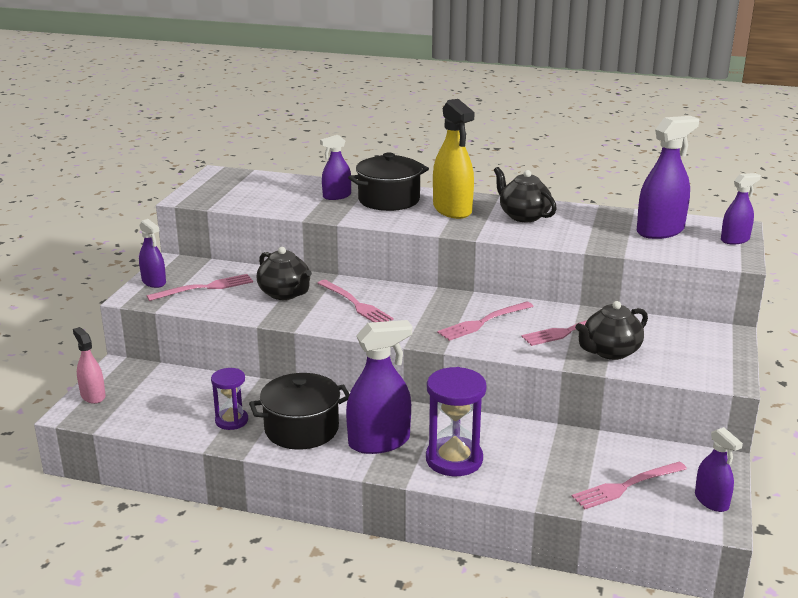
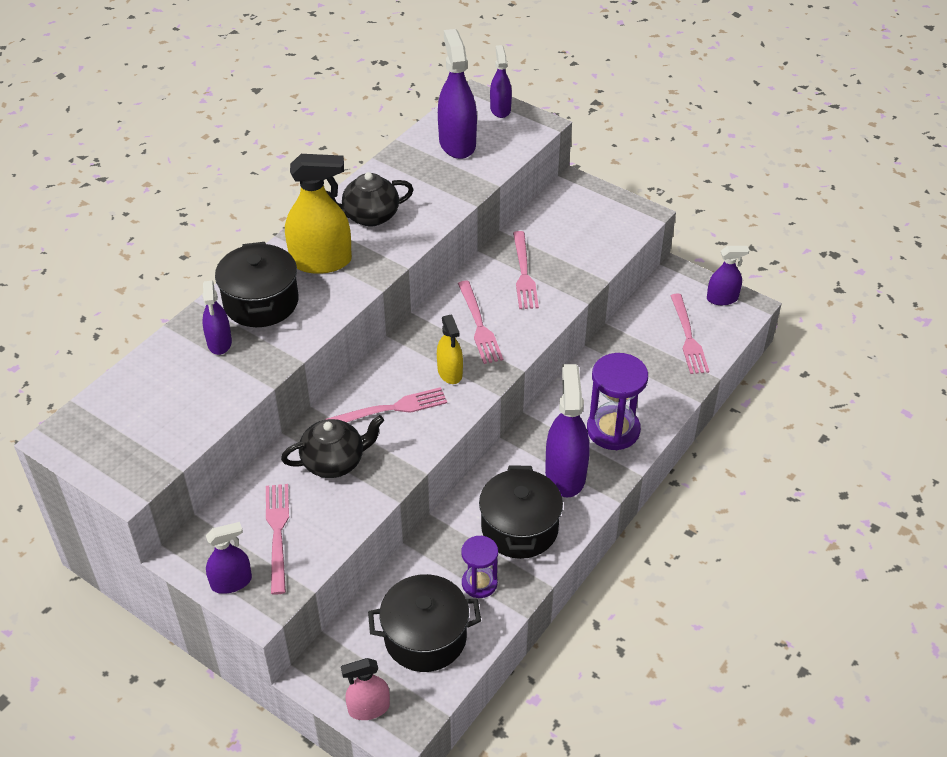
camera: 70 degrees left, 20 degrees up
black teapot [575,301,648,360] -> none
none -> black pot [368,574,481,672]
none -> yellow spray bottle [437,314,463,384]

